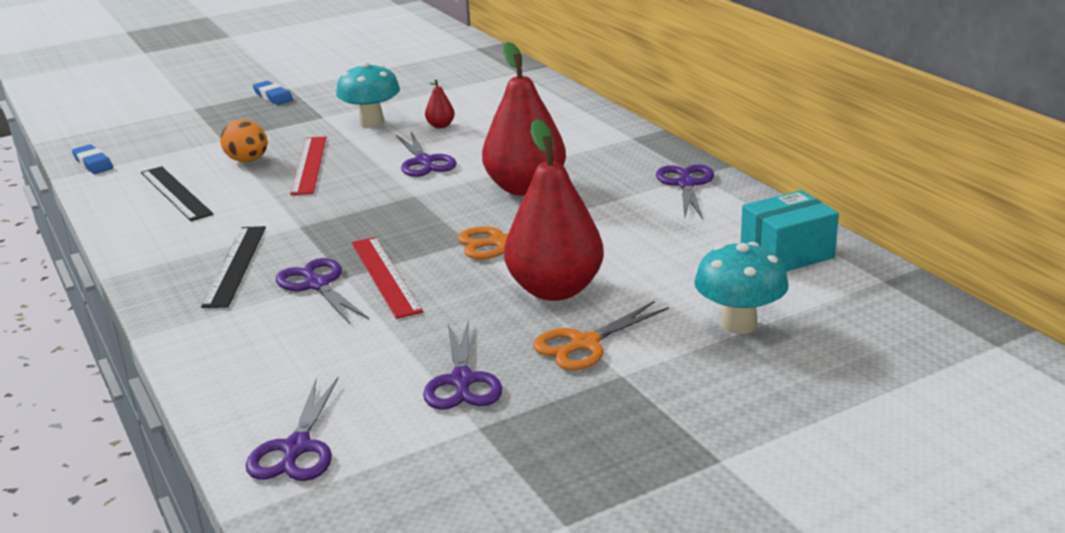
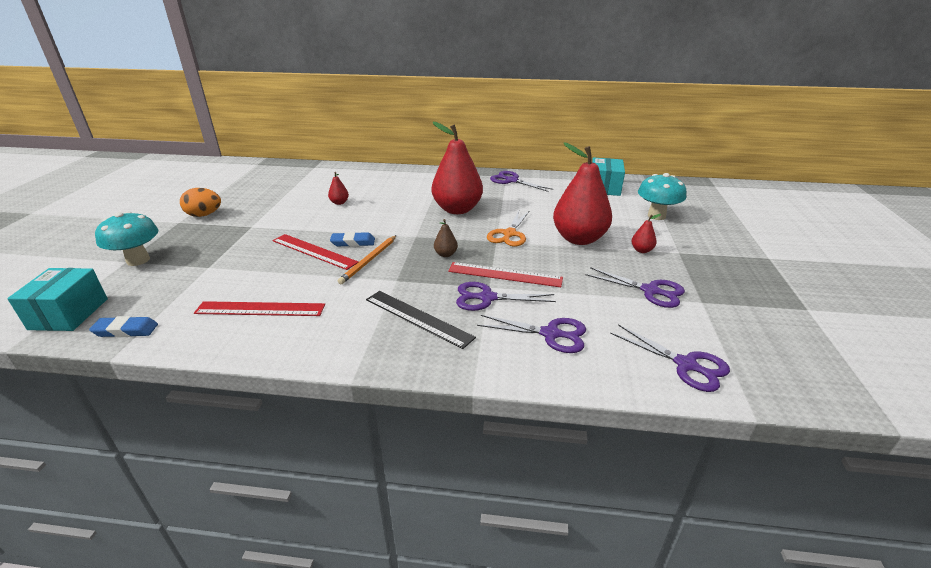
camera: 55 degrees left, 5 degrees up
black ruler [141,166,214,221] -> red ruler [194,301,325,316]
orange egg [220,119,267,162] -> orange egg moved to [180,188,221,217]
blue eraser [253,81,293,105] -> blue eraser moved to [330,232,375,247]
turquoise mushroom [336,62,400,127] -> turquoise mushroom moved to [95,212,158,266]
purple scissors [396,132,457,177] -> purple scissors moved to [477,315,586,353]
orange scissors [533,301,669,370] -> red pear [632,214,661,253]
none -> turquoise box [7,268,108,331]
none -> orange pencil [338,235,397,284]
none -> brown pear [434,219,458,257]

